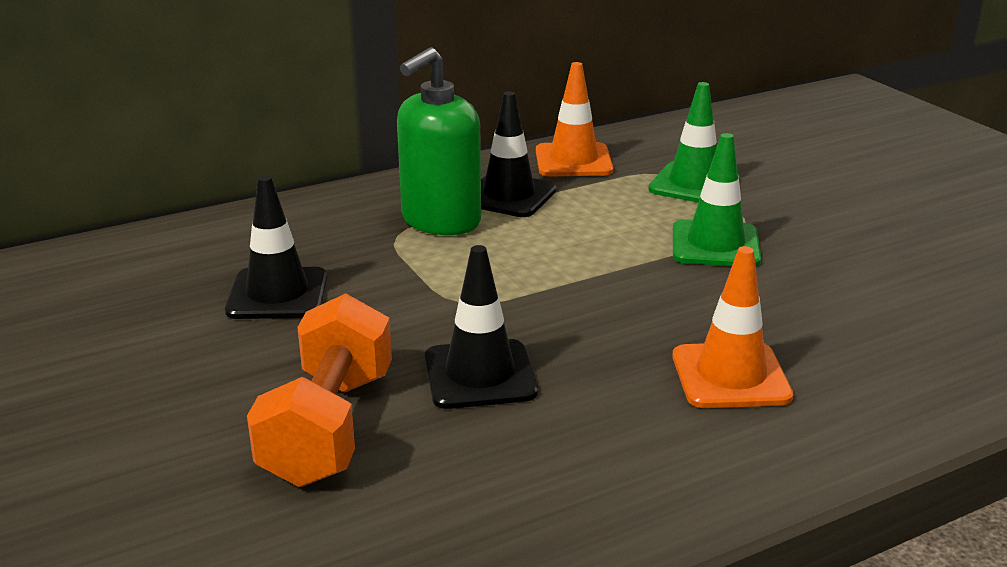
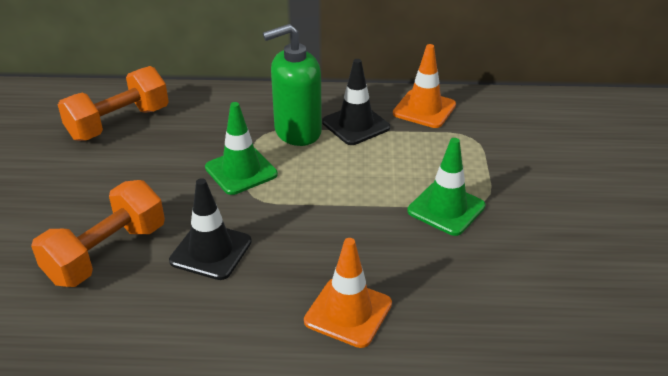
camera: 30 degrees right, 10 degrees up
black traffic cone [225,175,327,319] -> none
green traffic cone [648,82,740,203] -> green traffic cone moved to [205,102,278,195]
none -> orange dumbbell [58,66,169,141]

